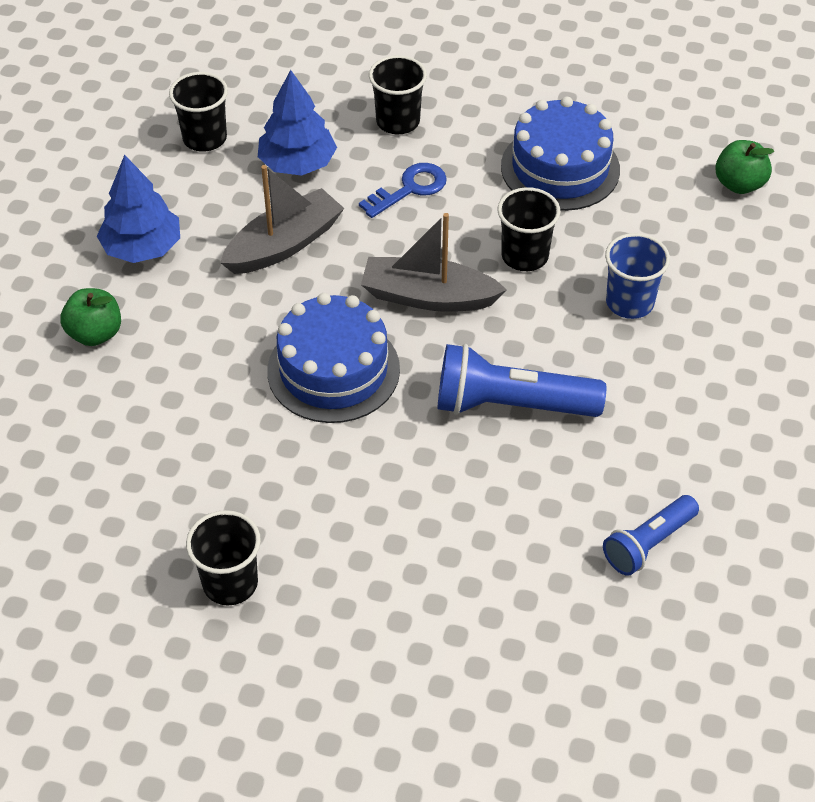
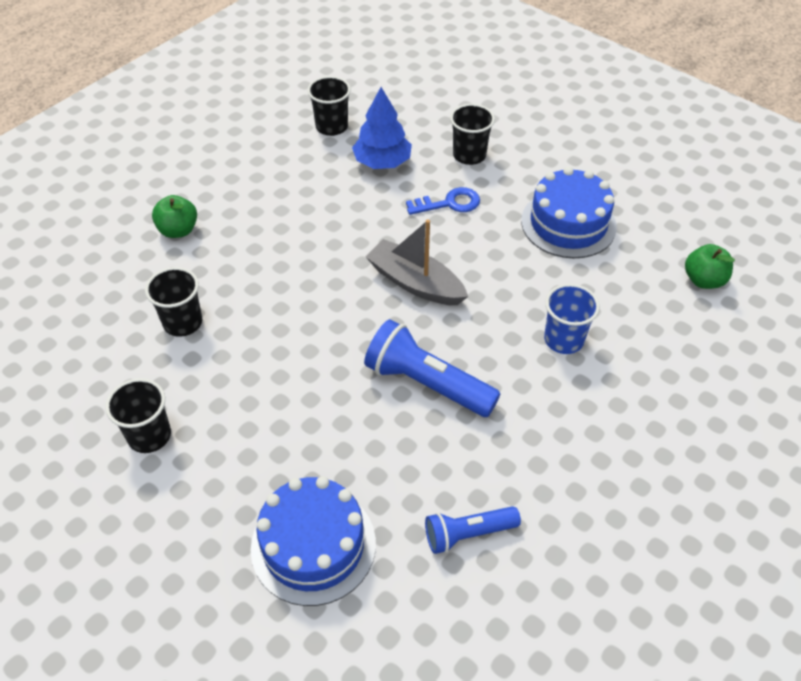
camera: 25 degrees right, 0 degrees up
blue tree [97,155,180,263] -> none
grey boat [220,165,344,274] -> none
blue cake [267,293,400,423] -> blue cake moved to [251,476,376,606]
black cup [498,187,560,271] -> black cup moved to [145,267,202,337]

